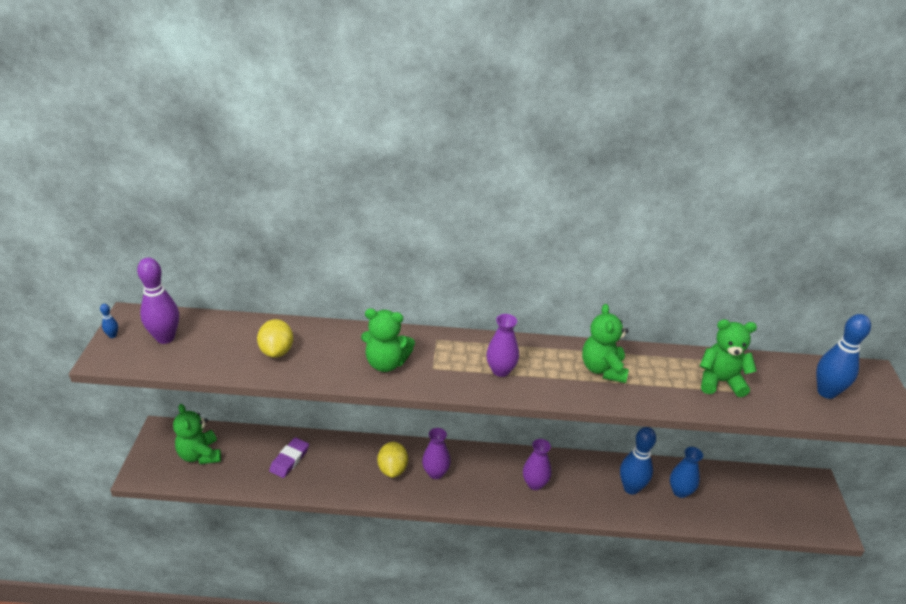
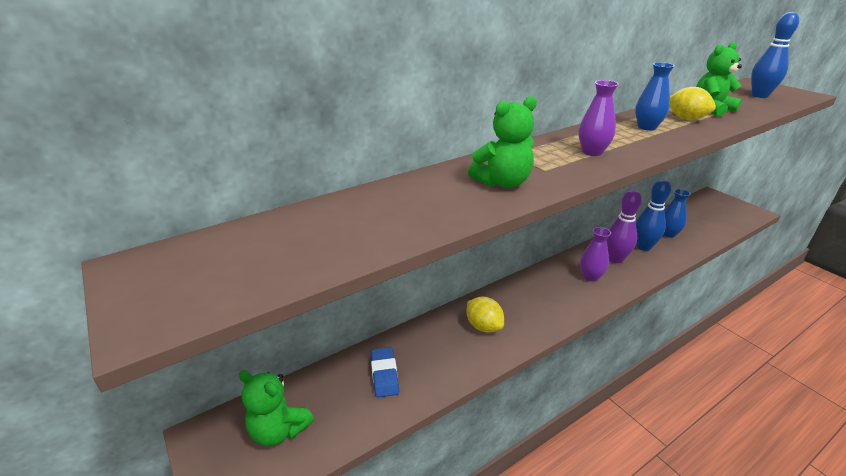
camera: 35 degrees left, 5 degrees down
blue bowling pin [100,304,118,338] -> none
purple bowling pin [137,258,179,344] -> purple bowling pin moved to [606,190,642,263]
yellow lemon [257,319,293,358] -> yellow lemon moved to [670,87,716,120]
purple eraser [269,437,309,478] -> blue eraser [371,347,399,398]
purple vase [422,428,451,479] -> none
green teddy bear [582,304,629,383] -> blue vase [635,62,675,131]

